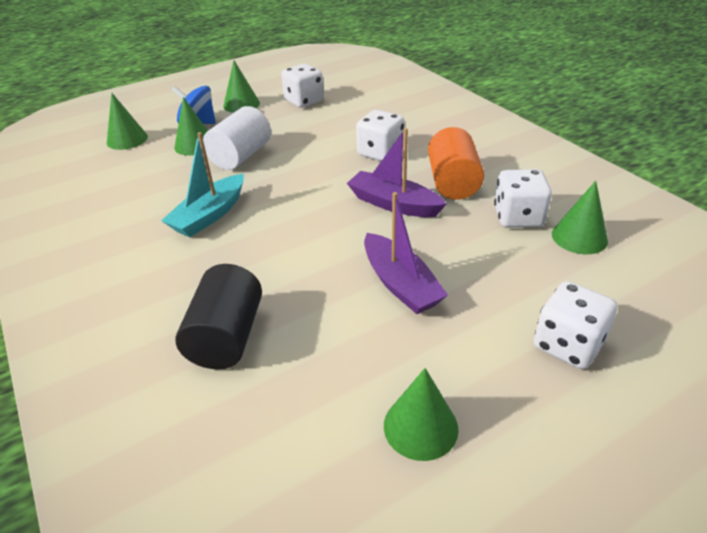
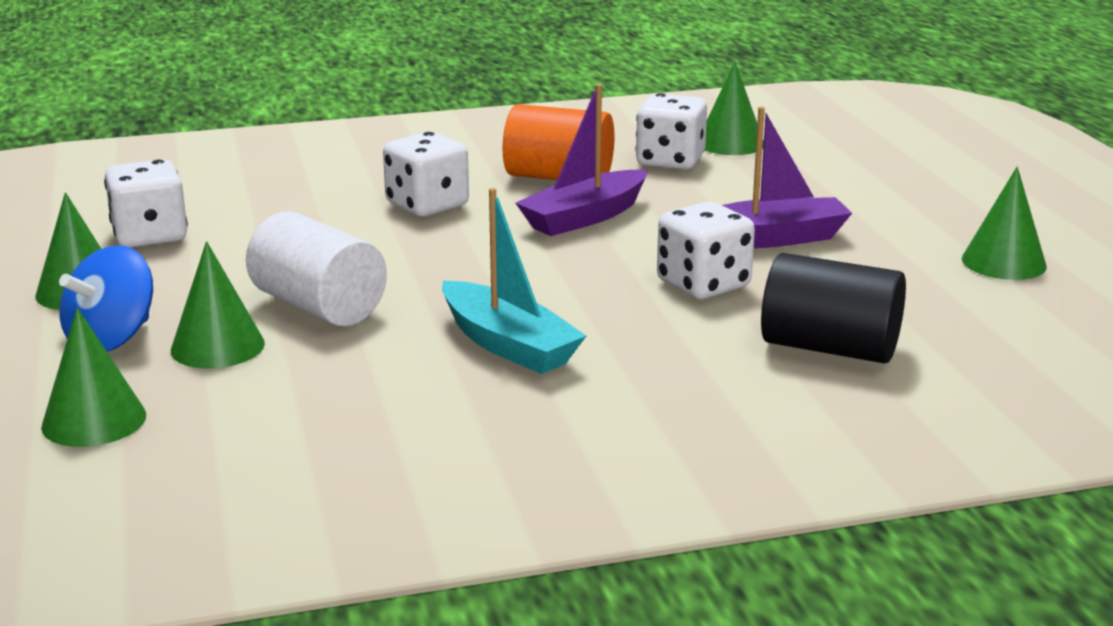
camera: 75 degrees left, 15 degrees down
white dice [534,281,617,369] -> white dice moved to [657,202,755,299]

